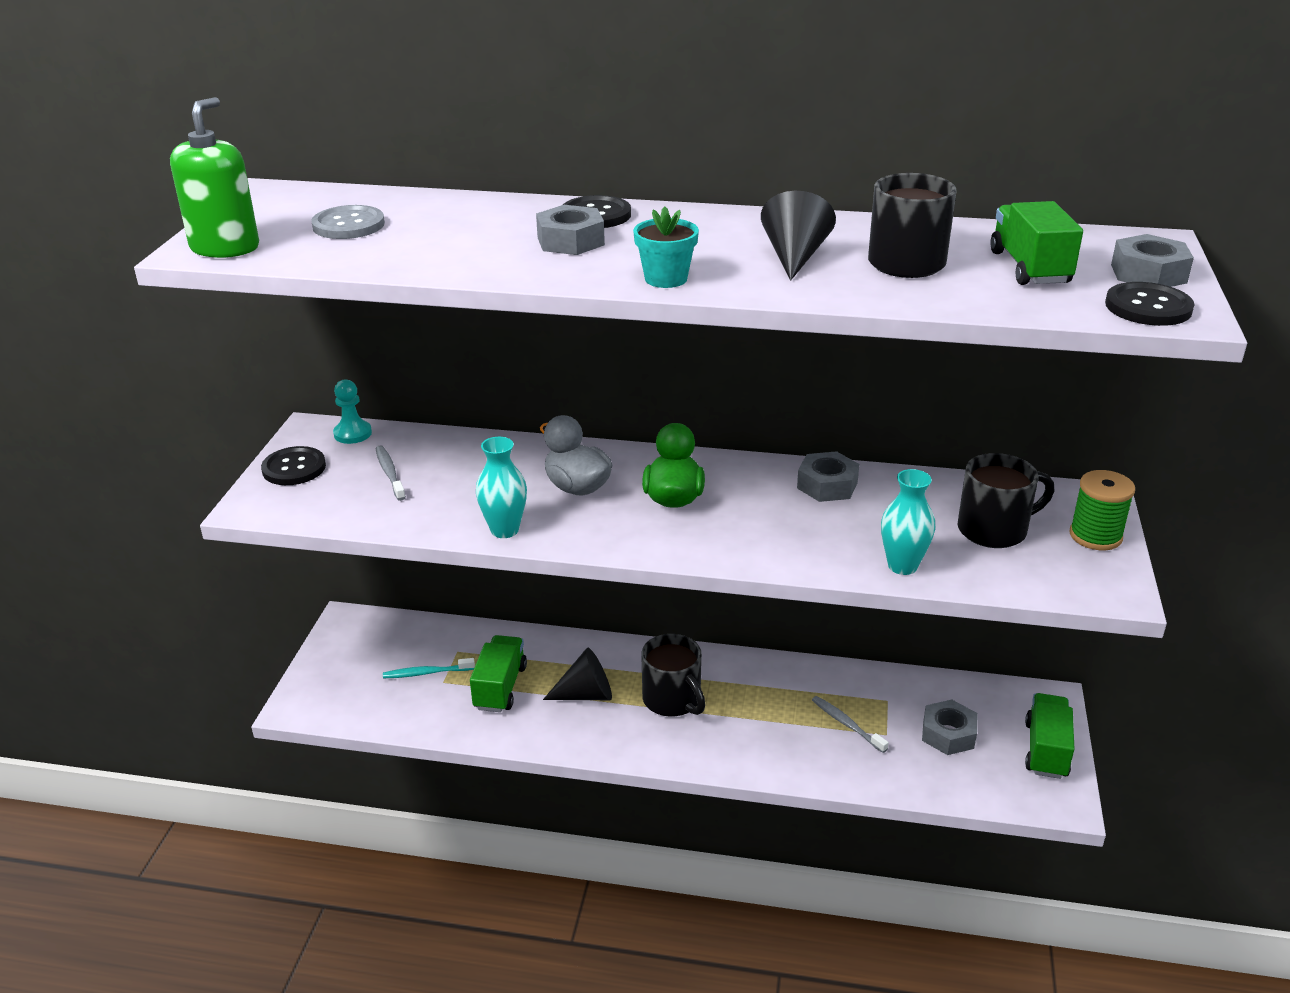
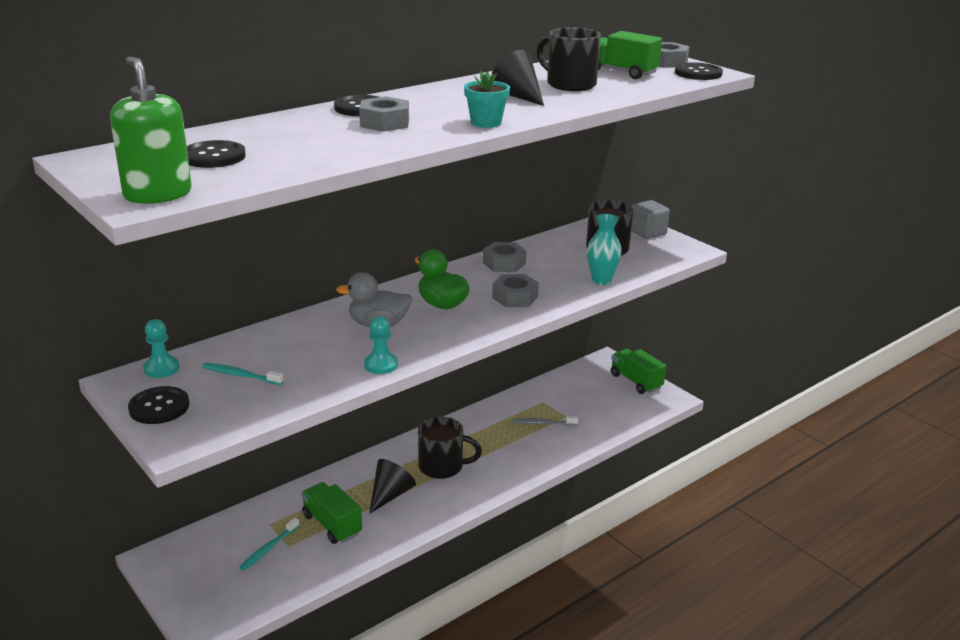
camera: 50 degrees left, 5 degrees down
grey button [311,205,385,239] -> black button [187,140,246,168]
grey toothbrush [376,445,406,501] -> turquoise toothbrush [202,363,284,385]
turquoise vase [476,437,527,538] -> turquoise pawn [364,316,398,374]
grey nut [922,700,978,755] -> grey nut moved to [492,274,539,307]
green spool [1070,470,1135,550] -> grey cube [631,200,670,239]

